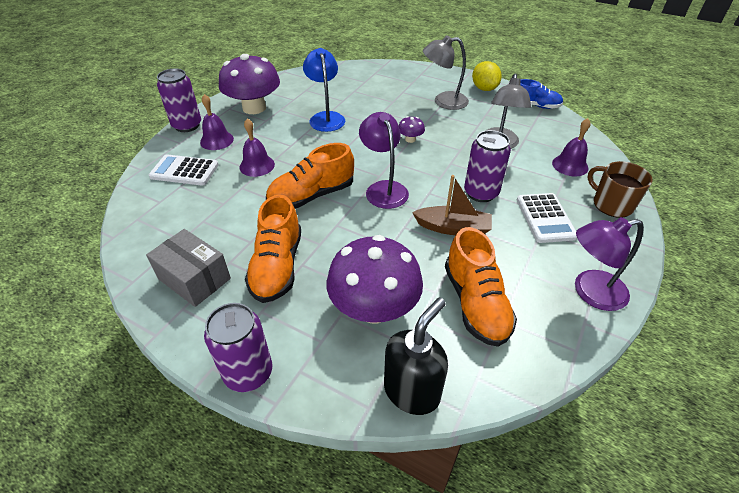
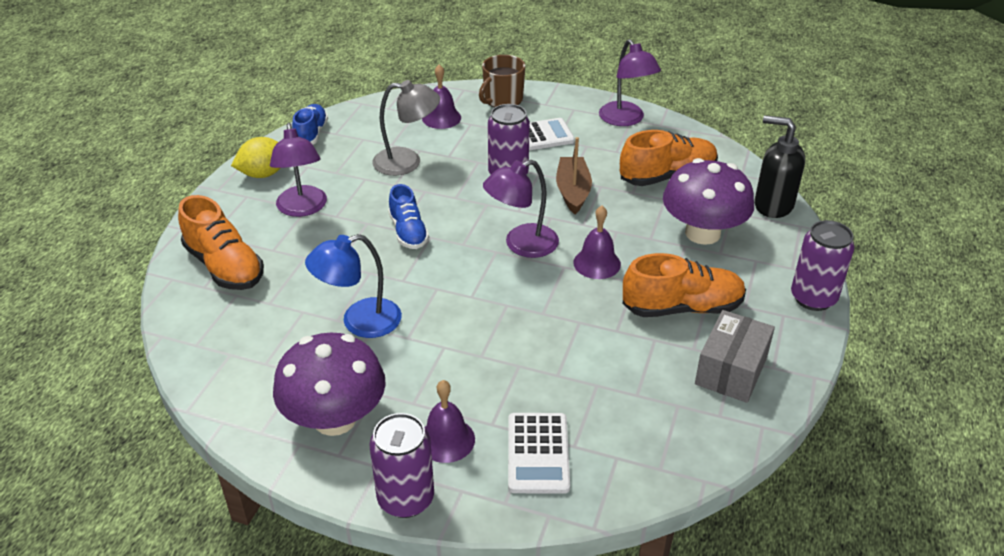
camera: 100 degrees left, 5 degrees down
purple bell [240,118,275,177] -> purple bell moved to [574,206,621,279]
orange shoe [266,143,354,209] -> orange shoe moved to [178,195,264,290]
purple mushroom [399,116,425,143] -> blue shoe [388,184,429,249]
grey lamp [423,35,469,110] -> purple lamp [270,123,327,217]

